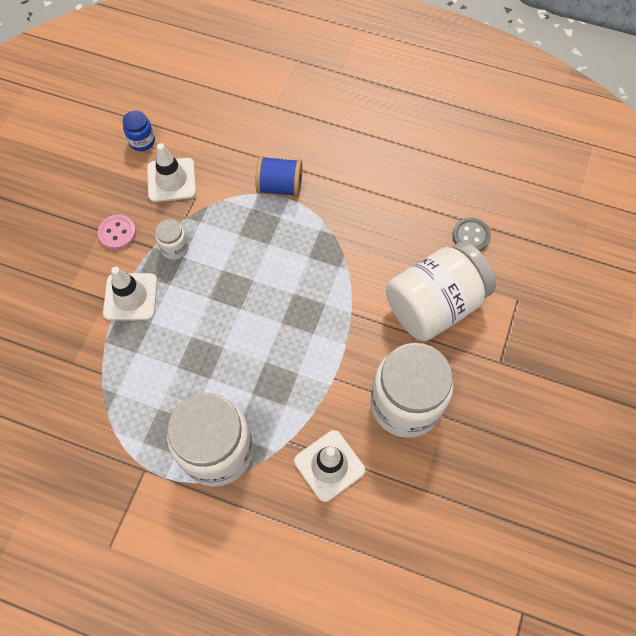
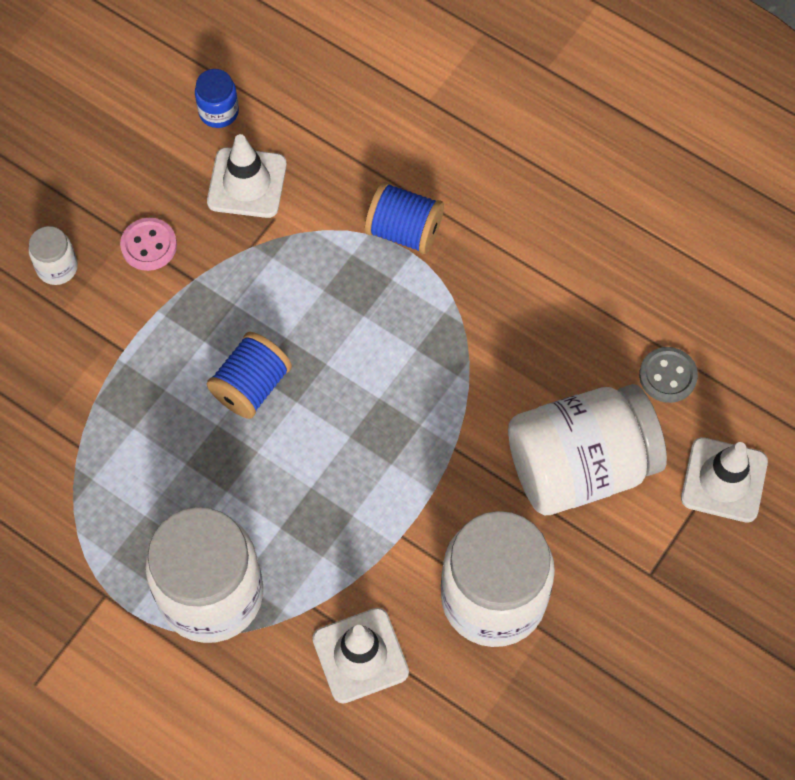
camera: 15 degrees right, 0 degrees up
white traffic cone [103,267,157,321] -> white traffic cone moved to [681,437,768,523]
white jar [155,219,189,260] -> white jar moved to [29,226,78,285]
none -> blue spool [207,332,292,419]

